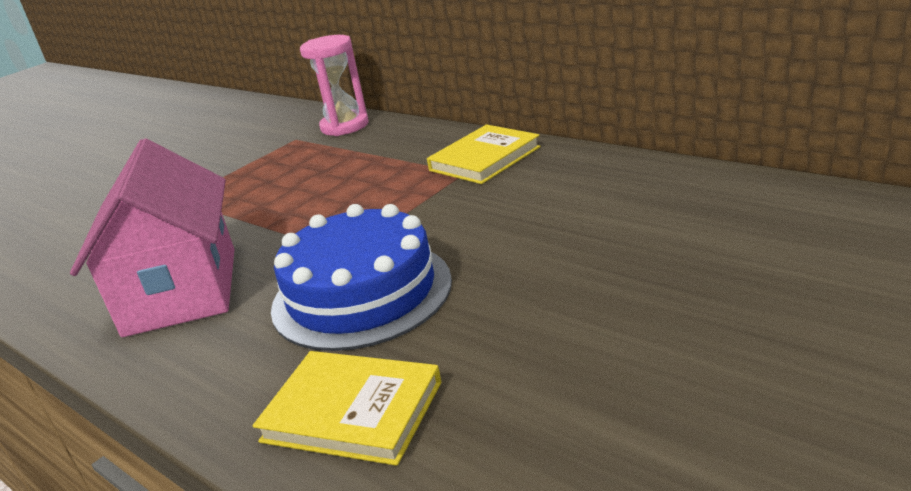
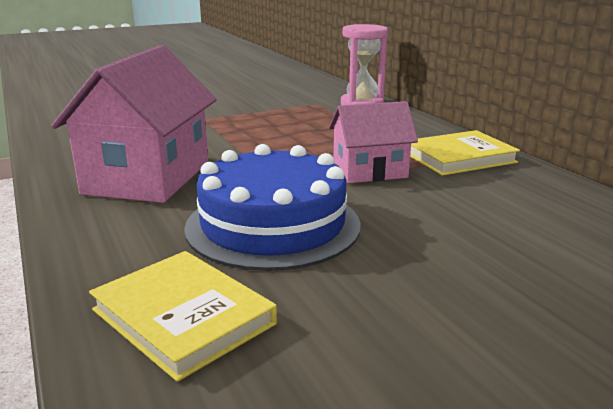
camera: 20 degrees right, 5 degrees down
none -> pink house [329,101,418,183]

